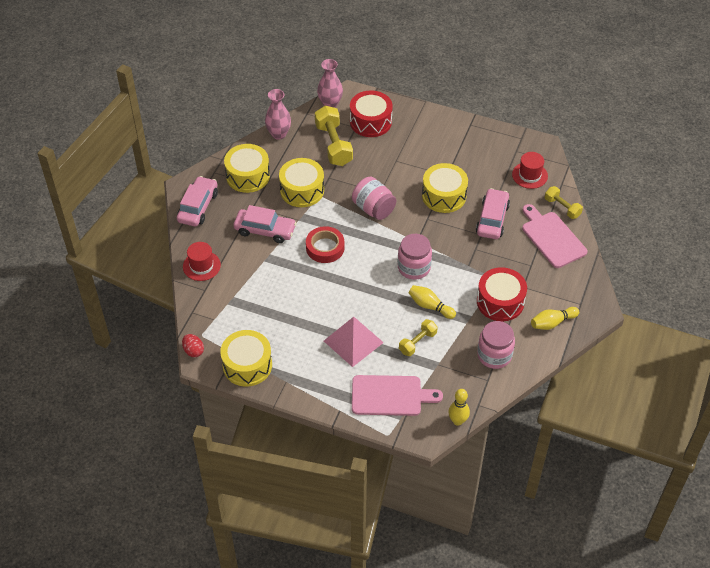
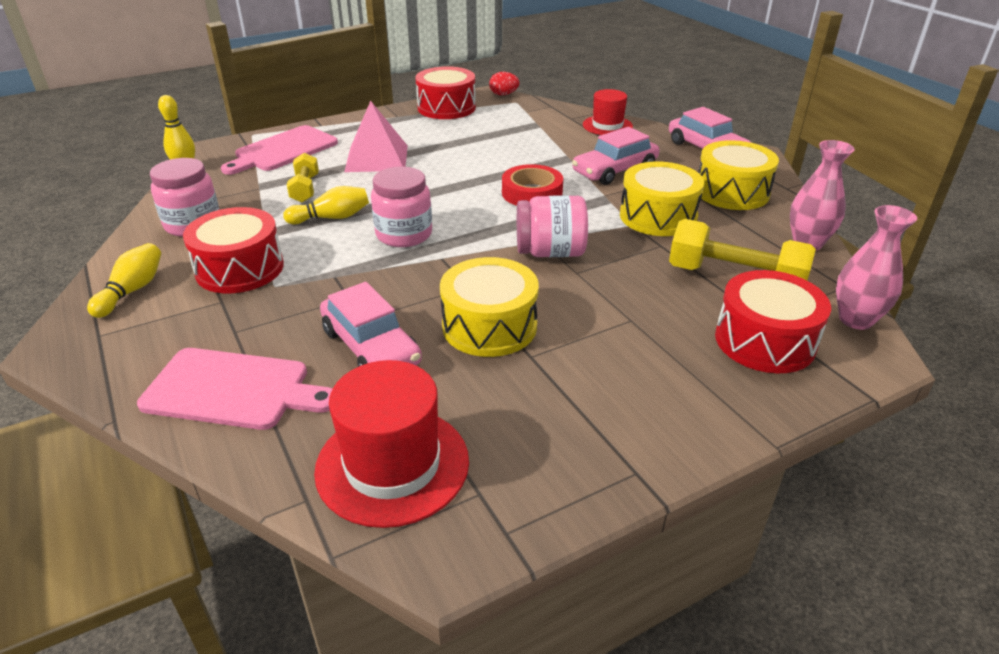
camera: 130 degrees right, 15 degrees down
yellow drum [220,330,272,386] -> red drum [415,66,476,119]
red hat [512,152,548,189] -> red hat [314,360,469,528], size x1.59
yellow dumbbell [545,186,583,219] -> none

